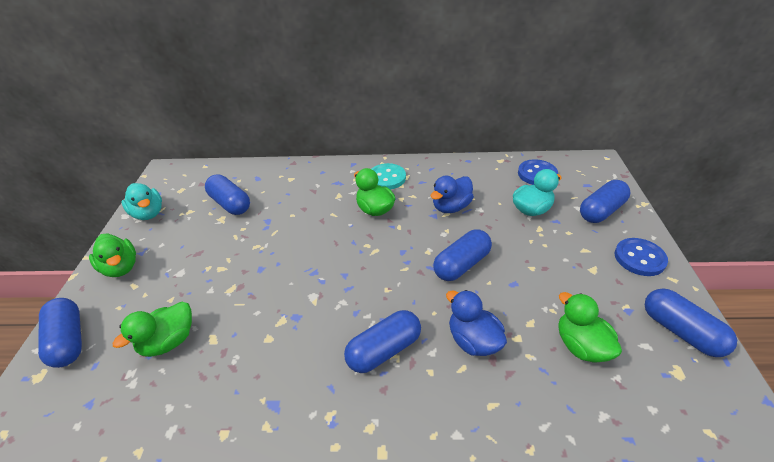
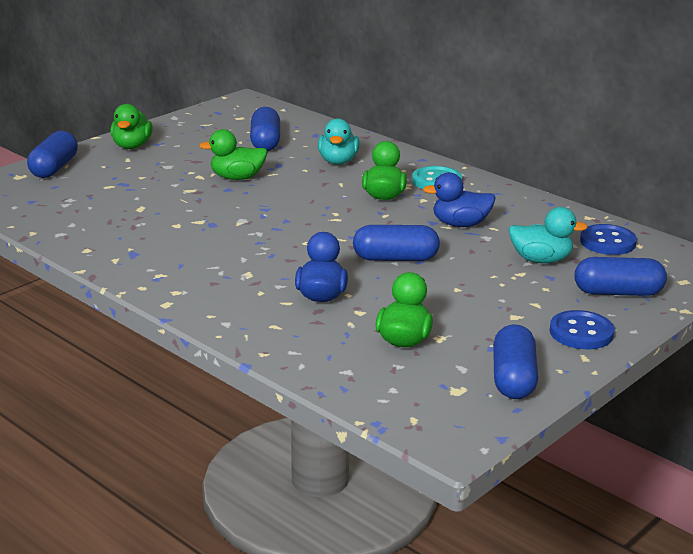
camera: 40 degrees right, 15 degrees down
green duck [112,302,192,357] -> green duck moved to [199,129,268,180]
turquoise duck [122,183,162,220] -> turquoise duck moved to [318,118,360,165]
blue capsule [344,310,421,373] -> none

